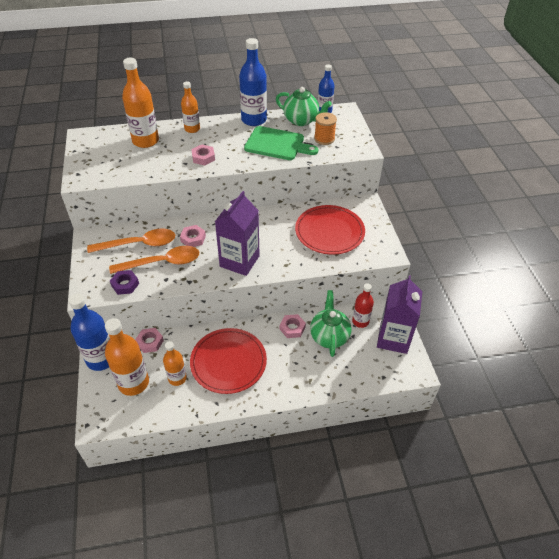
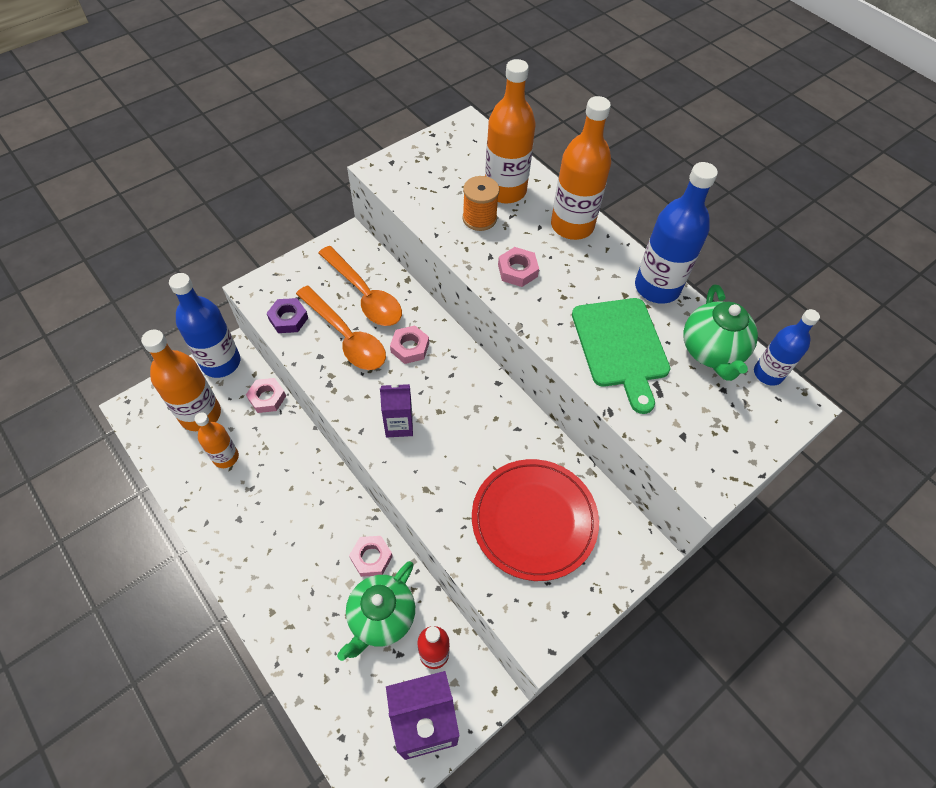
camera: 60 degrees right, 10 degrees up
orange bottle [181,82,200,133] -> orange bottle [551,96,611,240], size x1.65
red plate [190,328,267,394] -> none
purple carton [215,191,260,276] -> purple carton [380,384,413,437], size x0.56
green teapot [310,290,352,357] -> green teapot turned 150 degrees clockwise [337,561,415,661]
orange spool [314,112,337,145] -> orange spool moved to [463,176,499,231]

